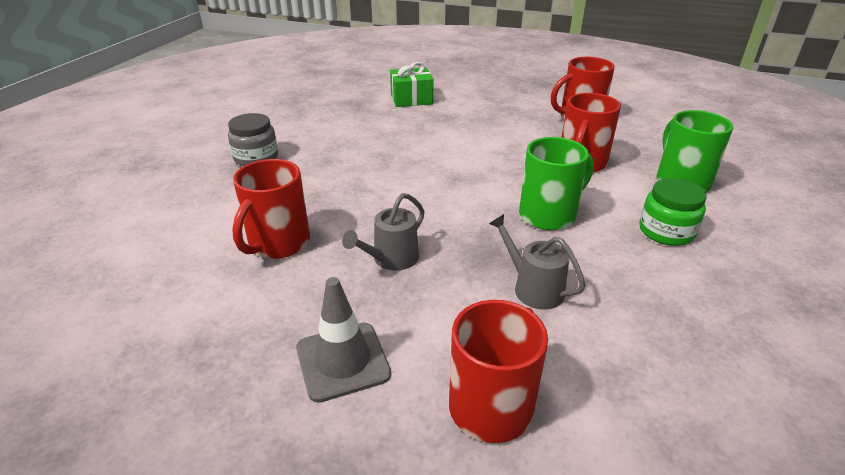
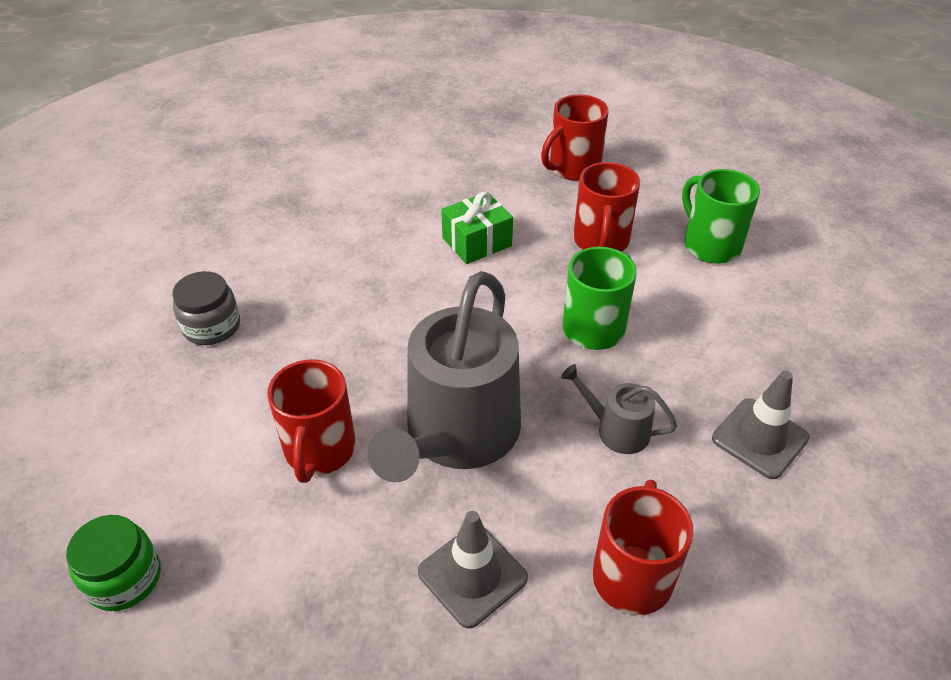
camera: 20 degrees left, 10 degrees up
grey watering can [342,193,425,271] -> grey watering can [368,271,521,483], size x2.24
green gift [390,62,434,107] -> green gift moved to [441,192,513,264]
green jar [640,178,706,246] -> green jar moved to [66,515,161,611]
none -> grey traffic cone [712,371,810,479]

